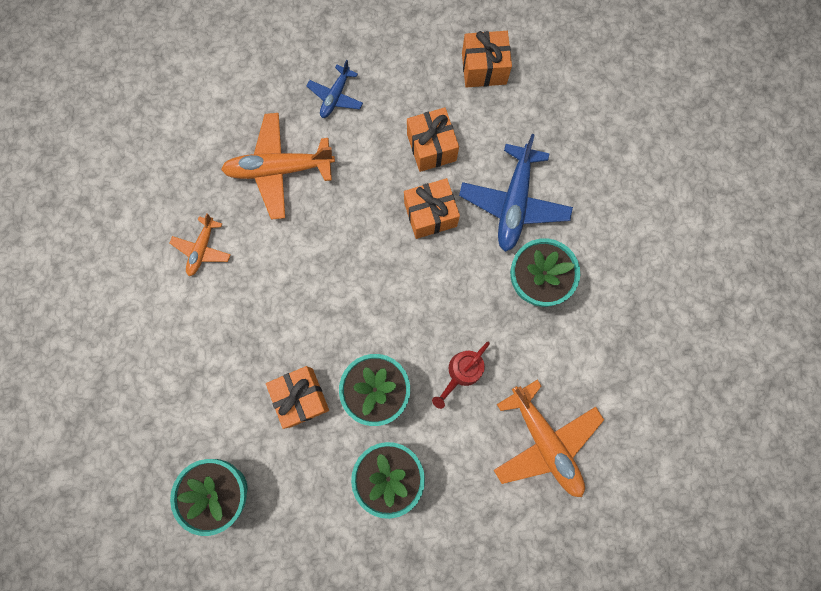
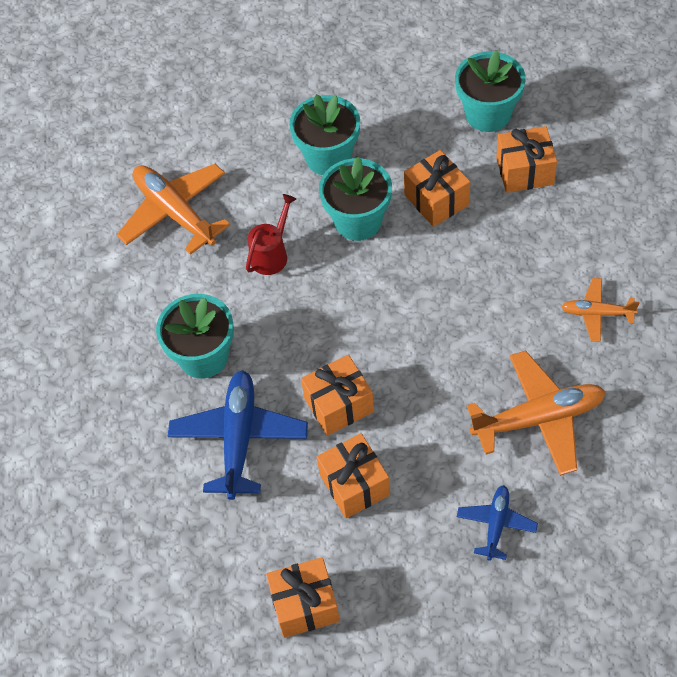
camera: 175 degrees right, 20 degrees down
orange plane [170,213,231,276] -> orange plane turned 90 degrees counterclockwise [561,278,640,342]
none -> orange gift [496,126,557,193]

